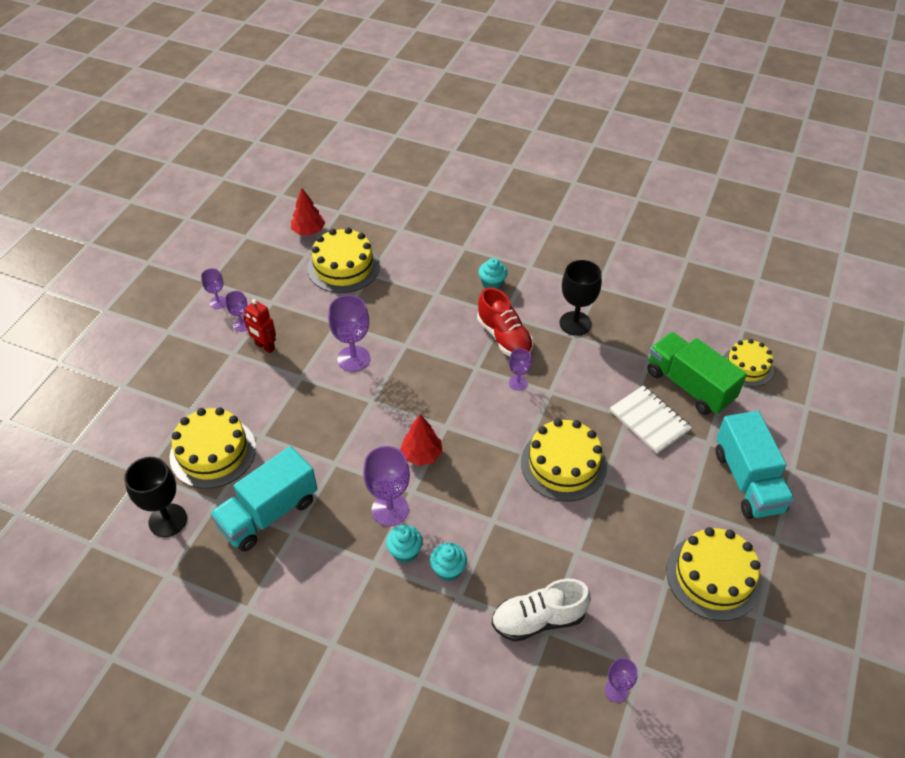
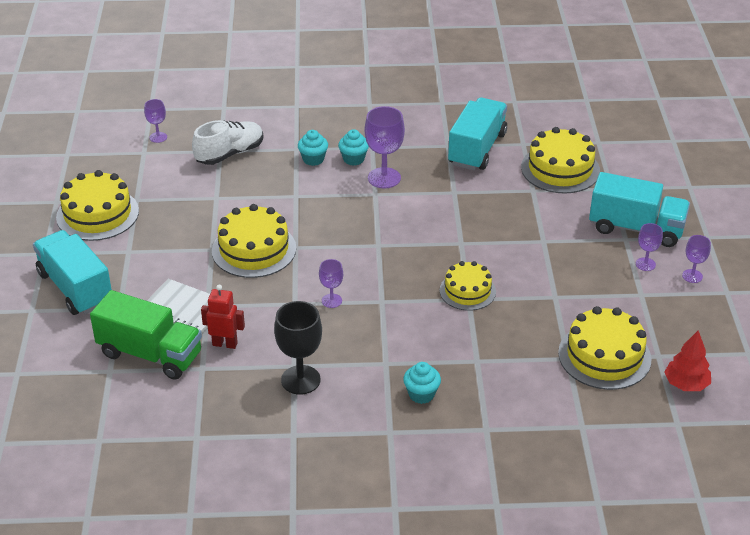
camera: 155 degrees right, 10 degrees down
black goblet [124,457,187,537] -> none
red robot [243,299,276,353] -> red robot moved to [201,284,245,349]
purple goblet [328,295,370,372] -> none
red tree [400,415,443,466] -> none
red shoe [477,287,533,356] -> none
yellow cake [723,339,774,387] -> yellow cake moved to [440,261,496,311]
none -> turquoise truck [589,172,690,247]

